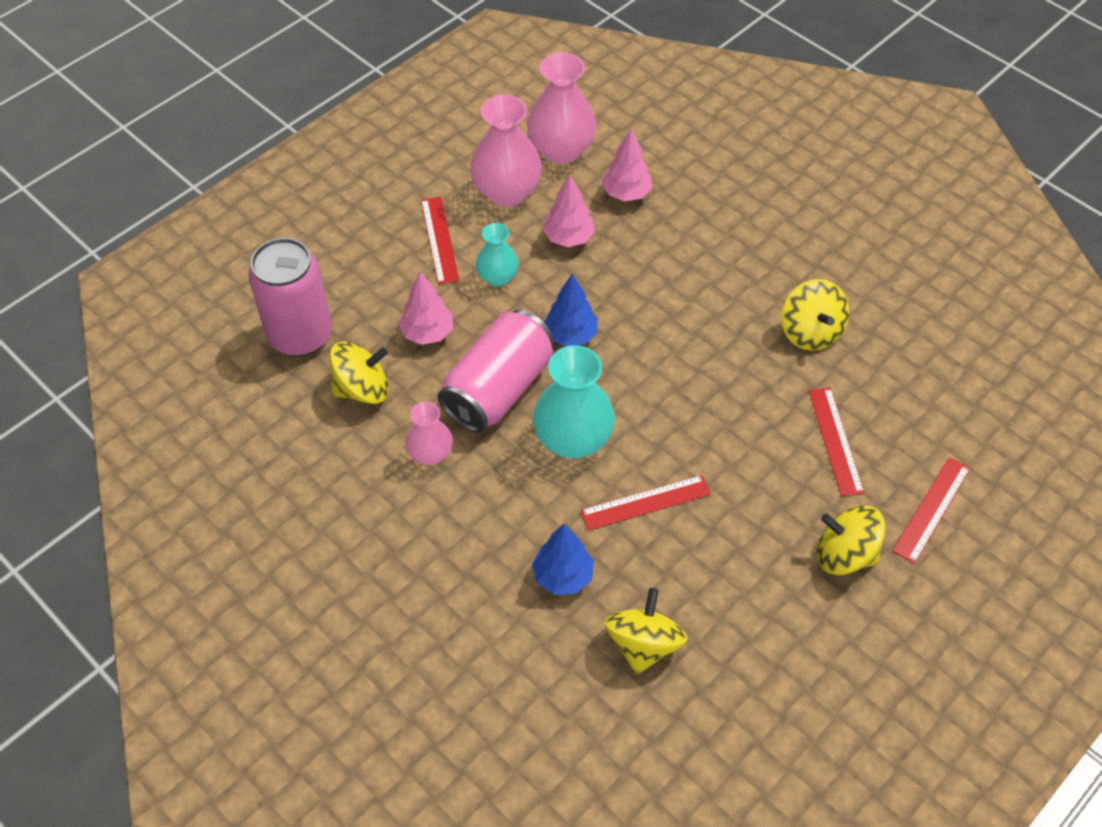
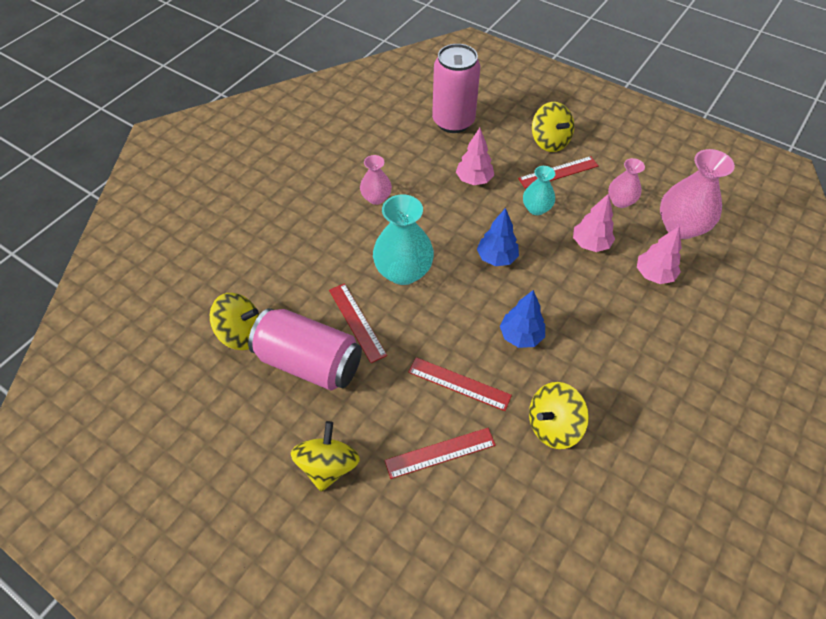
camera: 80 degrees right, 0 degrees up
yellow spinning top [329,341,389,404] -> yellow spinning top moved to [532,102,574,152]
pink can [438,310,554,433] -> pink can moved to [248,308,362,391]
pink vase [470,95,542,207] -> pink vase [608,158,645,208], size x0.58
blue tree [532,524,594,595] -> blue tree moved to [500,290,545,348]
red ruler [892,457,970,564] -> red ruler moved to [408,357,512,411]

